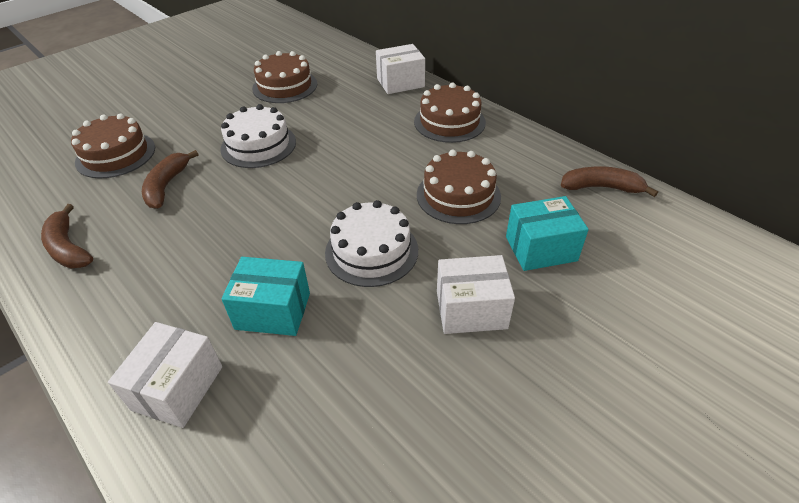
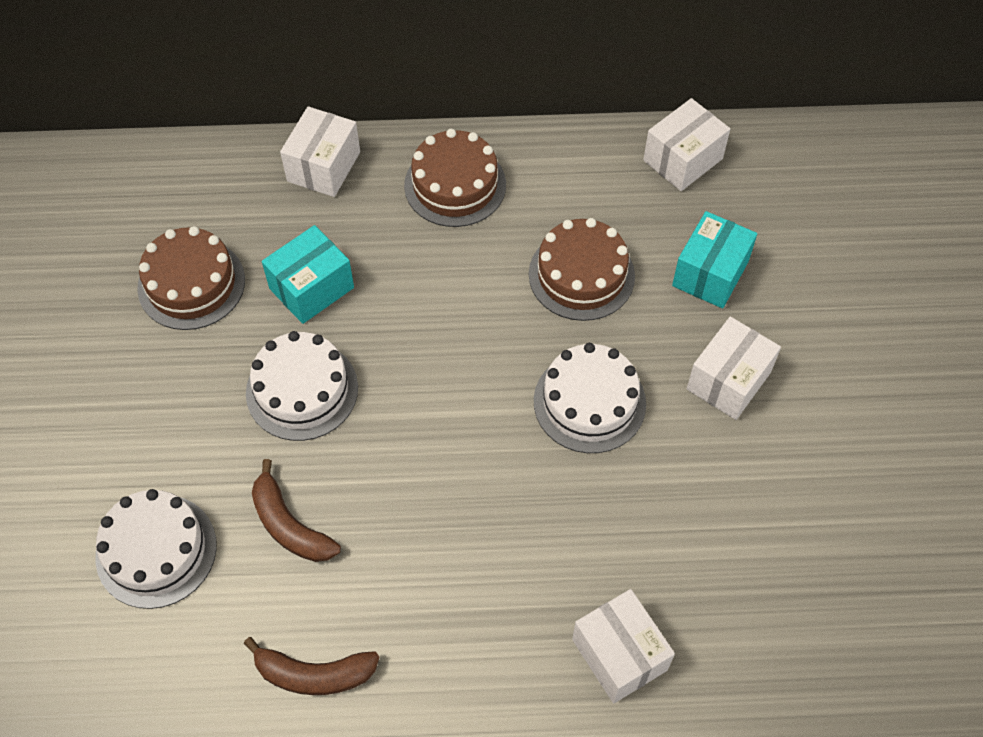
camera: 50 degrees left, 15 degrees up
brown cake [71,114,155,179] -> white cake [95,489,217,609]
turquoise box [222,257,310,336] -> turquoise box moved to [262,225,354,324]
brown banana [561,166,658,197] -> white box [643,98,730,191]

